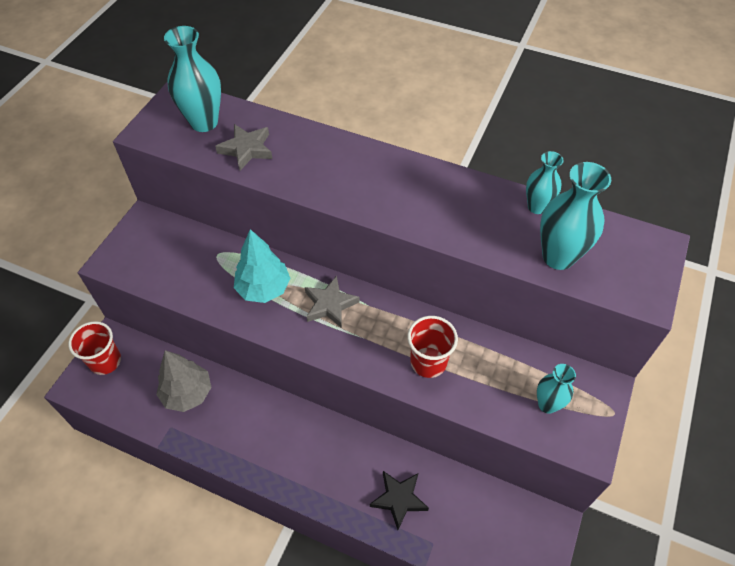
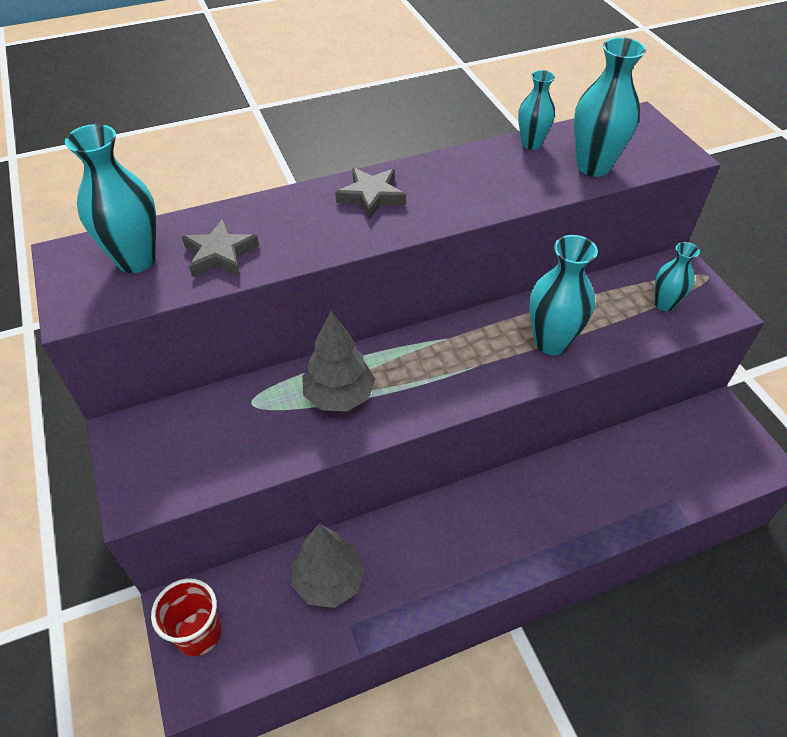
camera: 45 degrees left, 5 degrees down
turquoise tree [234,229,291,303] -> grey tree [302,311,375,412]
grey star [305,276,360,328] -> grey star moved to [335,168,406,220]
black star [370,471,429,530] -> none
red cup [407,316,458,378] -> turquoise vase [529,235,598,355]

